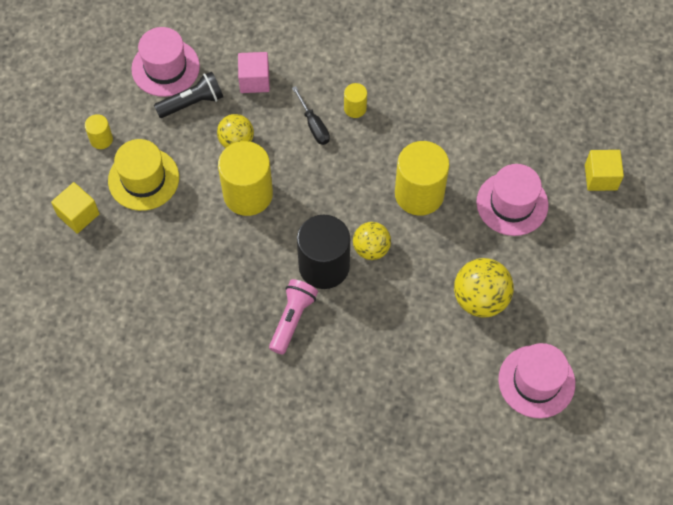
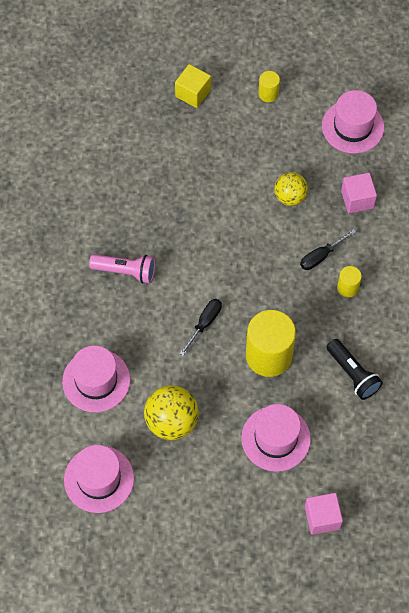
camera: 80 degrees right, 0 degrees up
yellow hat [108,139,179,211] -> none
black flashlight [154,72,223,118] -> black flashlight moved to [326,339,383,400]
yellow cylinder [218,141,273,216] -> none
black cylinder [297,215,350,289] -> none
yellow ball [353,222,391,260] -> black screwdriver [180,299,222,356]
yellow cube [585,150,624,191] -> pink cube [305,493,343,535]
none -> pink hat [62,346,130,412]

